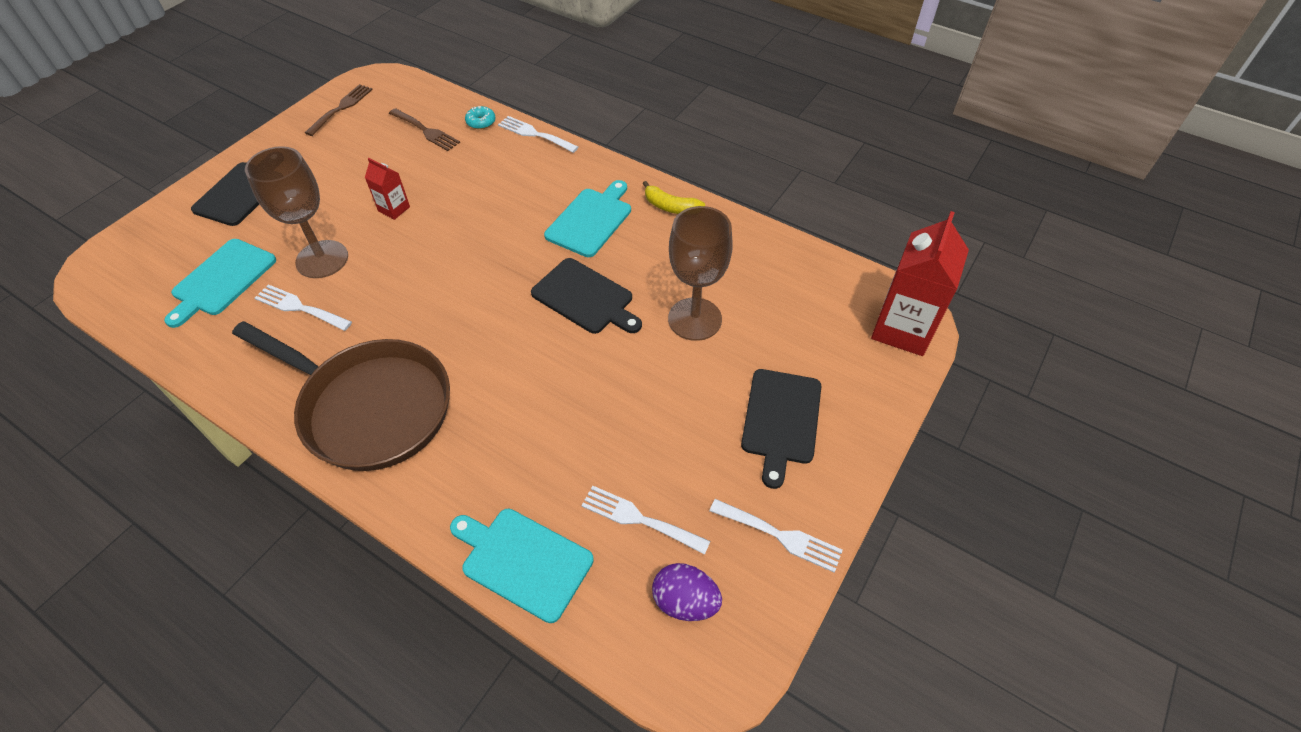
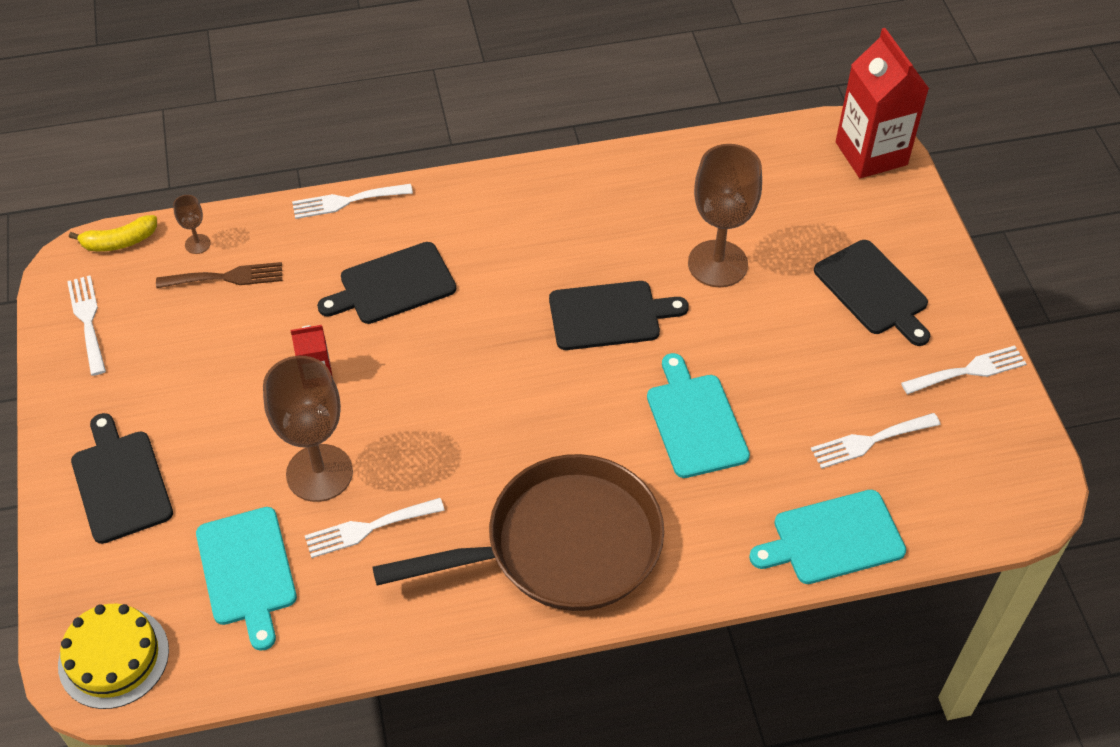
camera: 45 degrees left, 0 degrees up
brown fork [305,84,373,136] -> white fork [67,276,106,376]
turquoise donut [465,106,495,129] -> none
turquoise cutting board [544,180,631,257] -> turquoise cutting board moved to [647,353,750,478]
yellow banana [643,181,705,214] -> yellow banana moved to [69,215,157,251]
purple egg [652,563,722,621] -> none
none -> yellow cake [58,604,169,709]
none -> brown goblet [173,195,211,254]
none -> black cutting board [317,242,456,324]

